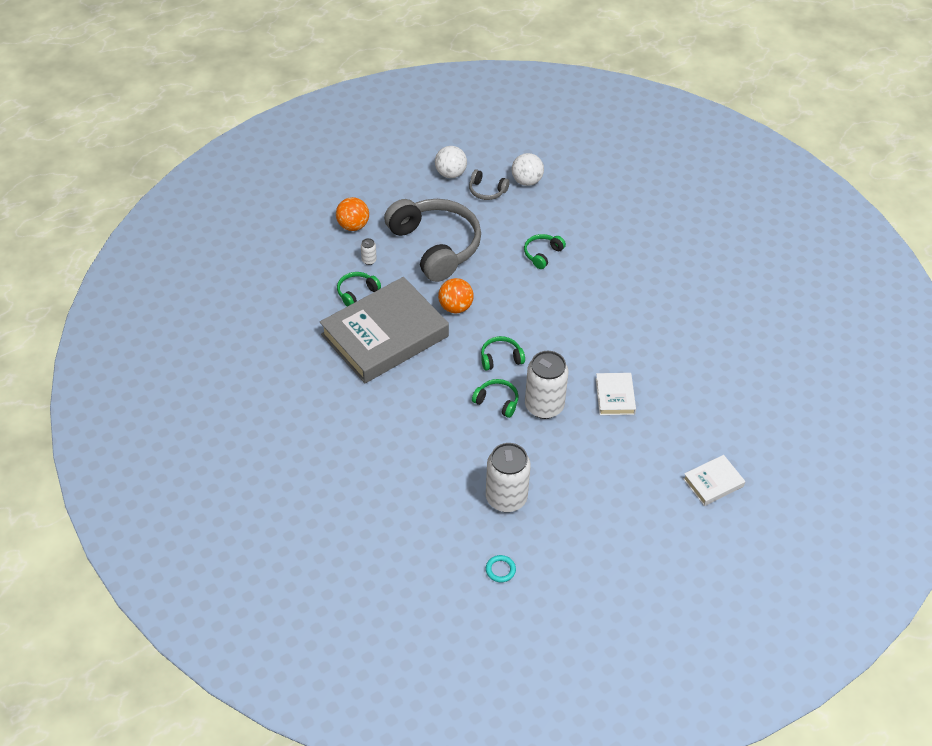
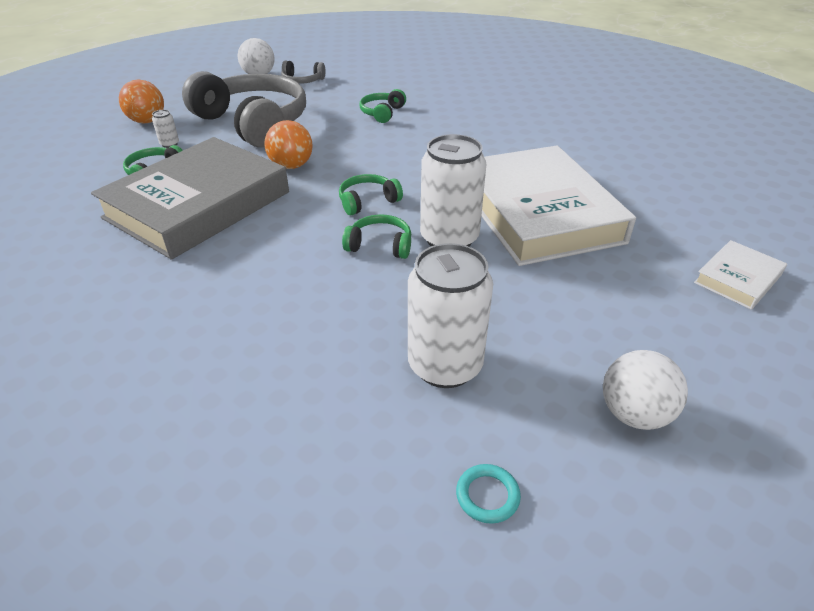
camera: 15 degrees left, 10 degrees down
white ball [512,153,544,186] -> white ball moved to [603,350,688,430]
white book [596,373,636,415] -> white book [481,146,636,266], size x2.29

